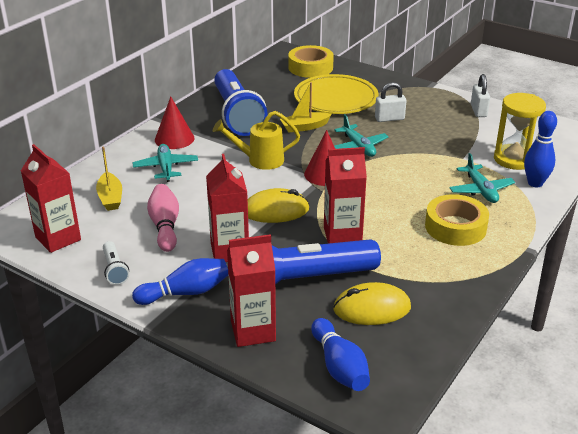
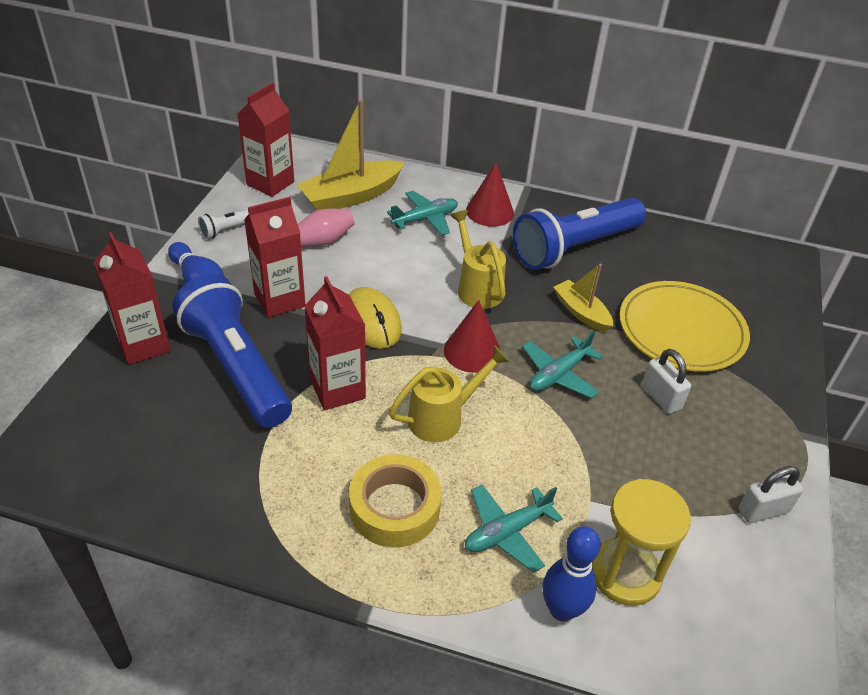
camera: 70 degrees right, 10 degrees up
yellow boat [96,147,122,211] -> yellow boat [297,99,404,210], size x1.71
yellow tape [288,45,334,78] -> none
blue bowling pin [311,318,370,391] -> none
yellow mouse [333,282,411,325] -> none
none -> yellow watering can [389,345,510,442]

